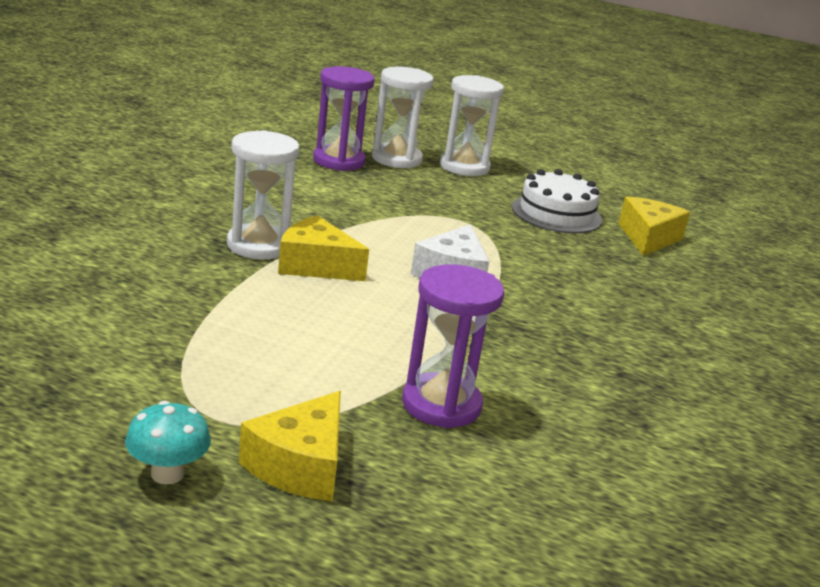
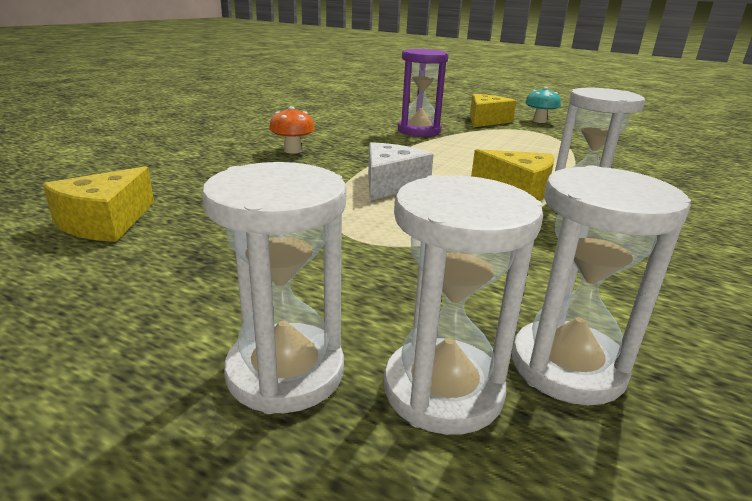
camera: 170 degrees left, 0 degrees up
purple hourglass [313,66,375,171] -> white hourglass [512,165,691,405]
white cake [512,169,602,233] -> none
none -> orange mushroom [269,106,315,154]

